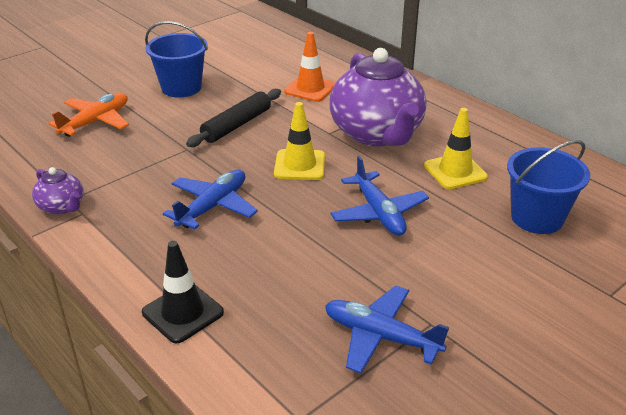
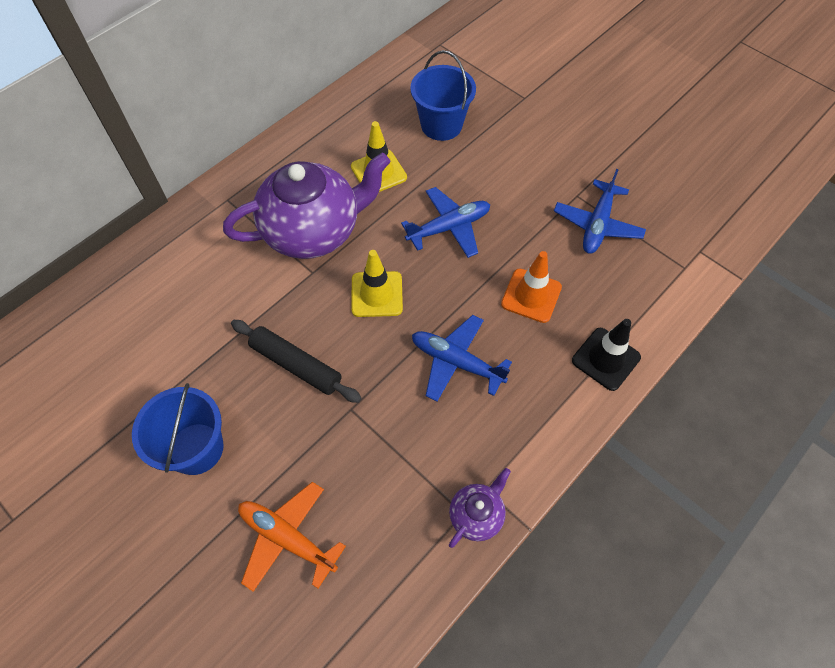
camera: 95 degrees left, 25 degrees up
orange traffic cone [284,32,335,102] -> orange traffic cone moved to [501,251,562,323]

